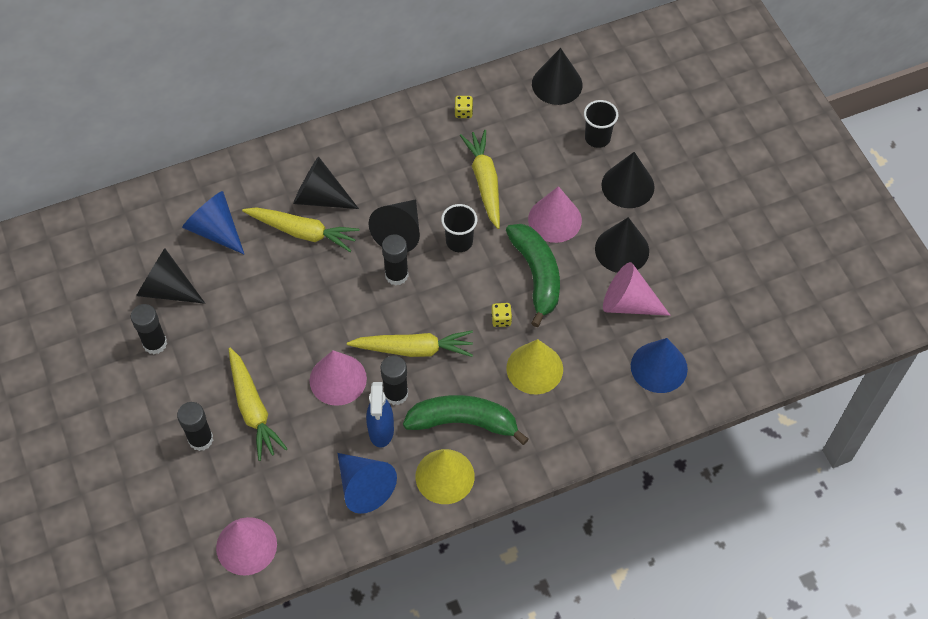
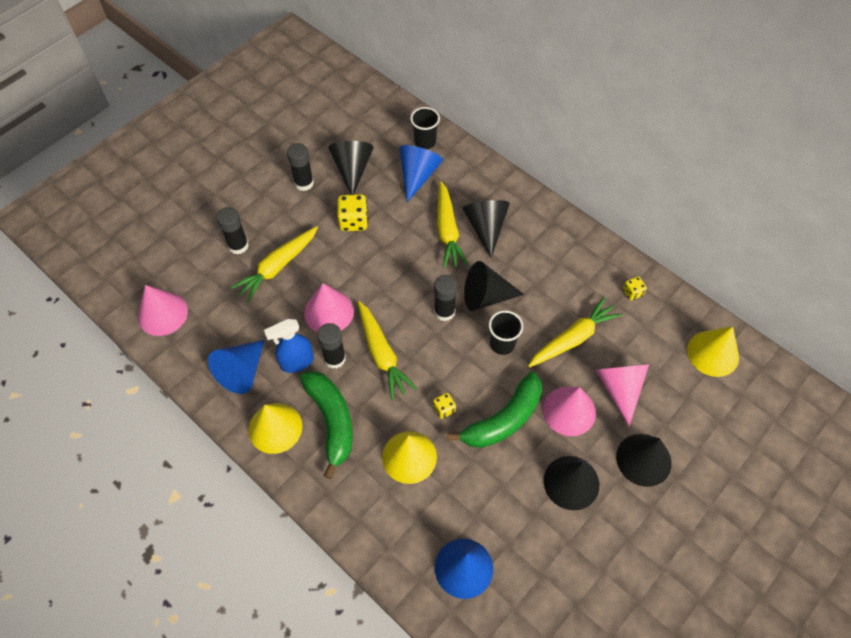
camera: 65 degrees right, 0 degrees up
black cone [532,48,582,105] -> yellow cone [687,326,739,377]
black cup [584,100,618,148] -> black cup moved to [410,107,440,149]
pink cone [603,262,671,316] -> pink cone moved to [595,364,649,427]
none -> yellow dice [337,194,368,231]

